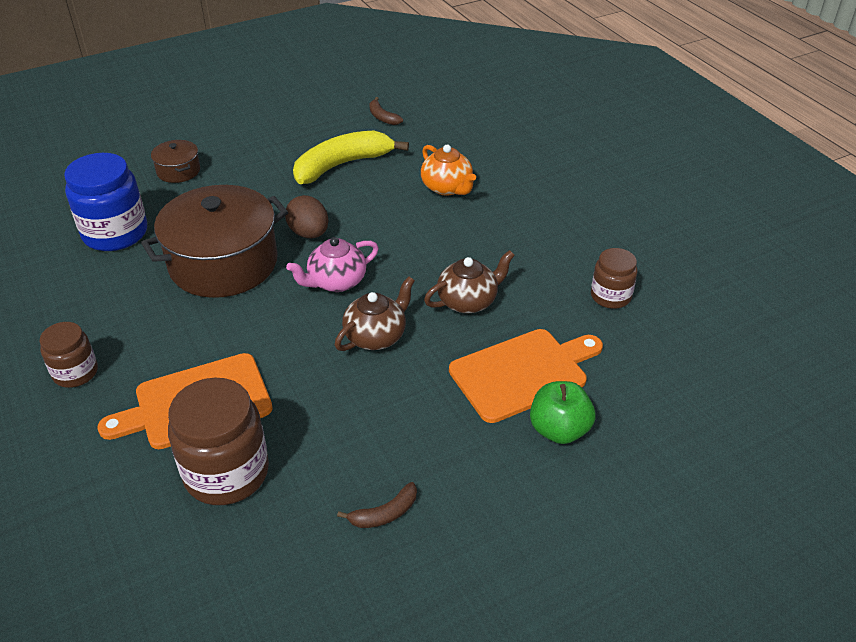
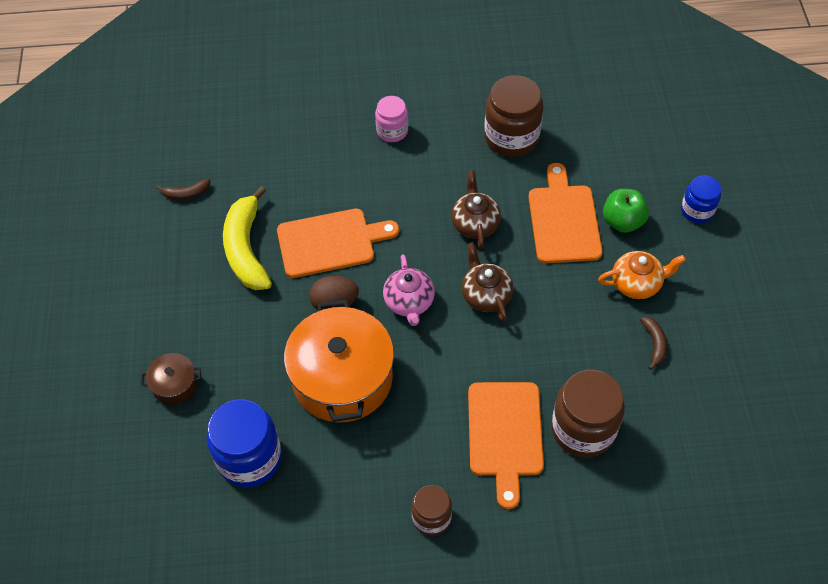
camera: 65 degrees left, 15 degrees up
brown pot [141,185,288,298] -> orange pot [284,300,394,423]
orange teapot [421,145,476,196] -> orange teapot moved to [598,251,686,299]
brown jar [591,248,638,309] -> brown jar [484,75,544,157], size x1.72
none -> orange cutting board [277,209,399,278]
none -> pink jar [375,96,408,142]
none -> blue jar [681,175,721,223]

